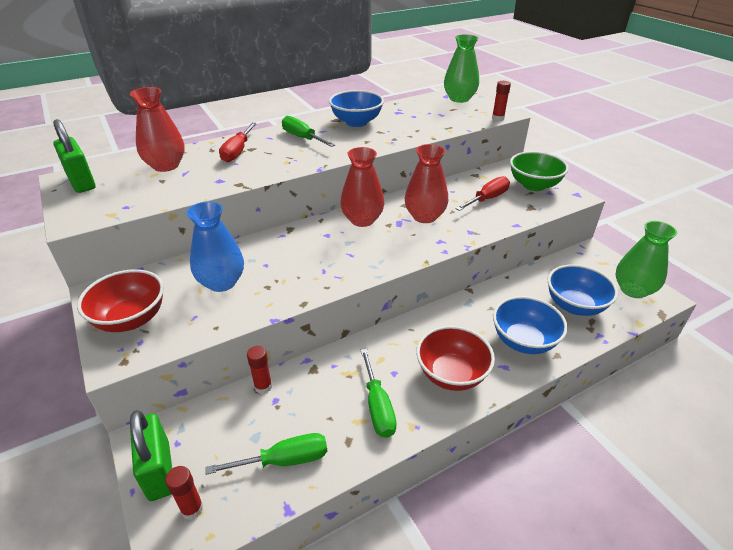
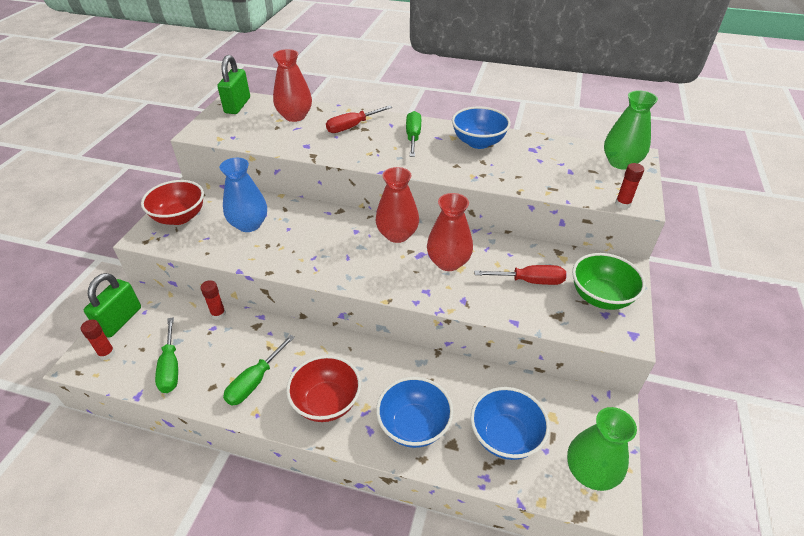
camera: 45 degrees right, 5 degrees up
green screwdriver [206,433,327,475] -> green screwdriver turned 45 degrees clockwise [155,317,178,393]

